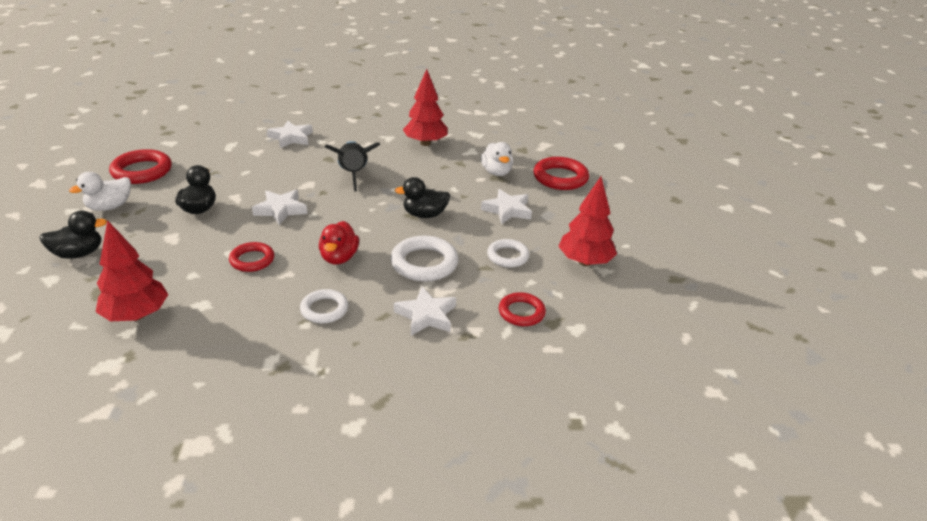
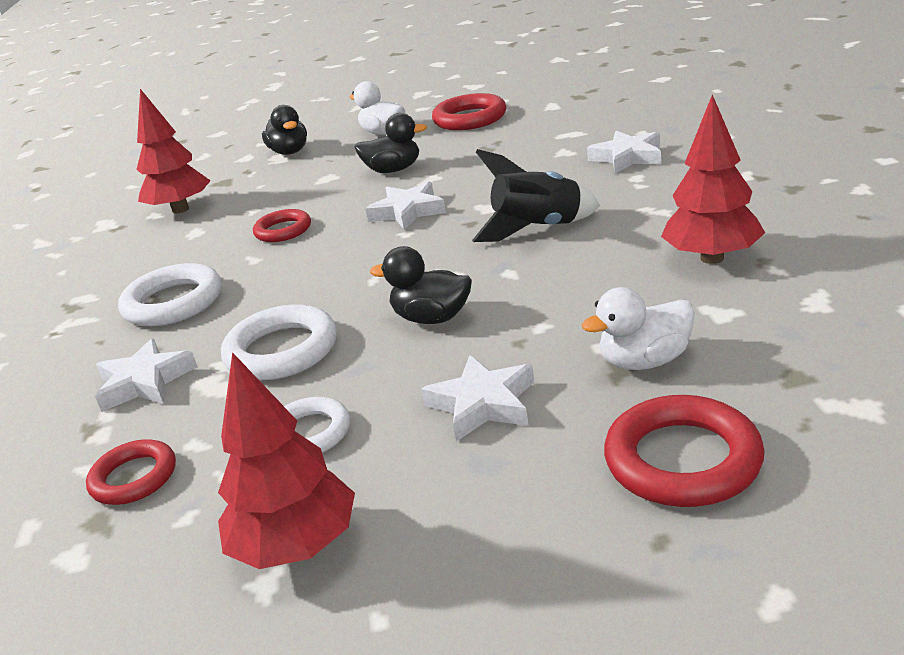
camera: 90 degrees right, 5 degrees down
white ring [300,289,349,324] -> white ring [118,263,222,326], size x1.56
red duck [319,221,359,264] -> none
black duck [394,177,450,218] -> black duck turned 60 degrees counterclockwise [370,246,472,324]

